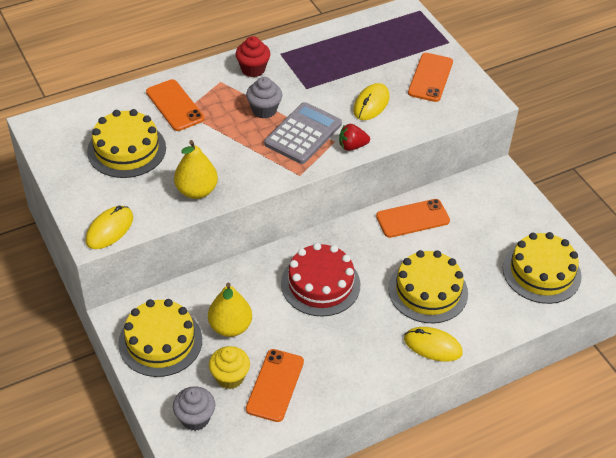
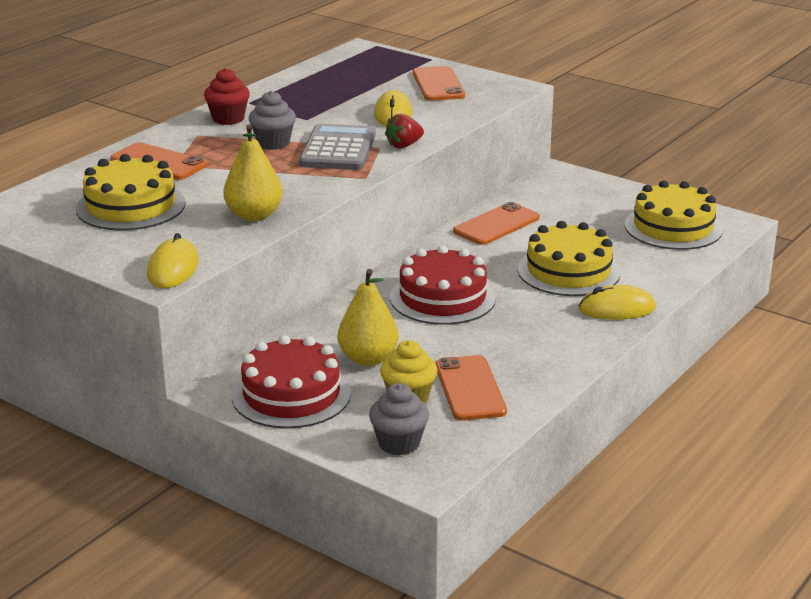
camera: 25 degrees left, 20 degrees down
yellow cake [118,299,202,377] -> red cake [232,335,351,429]

